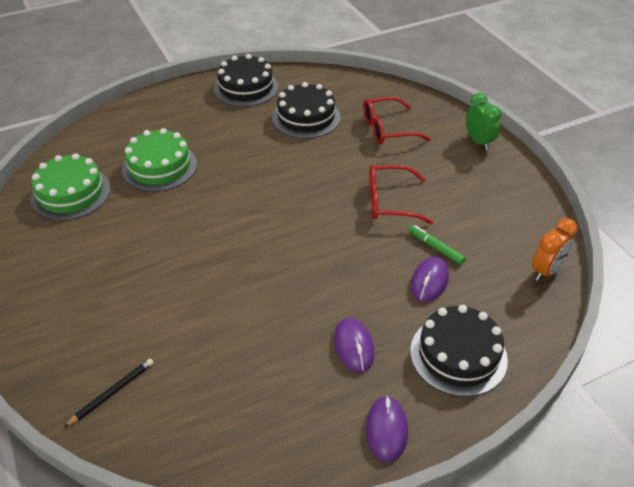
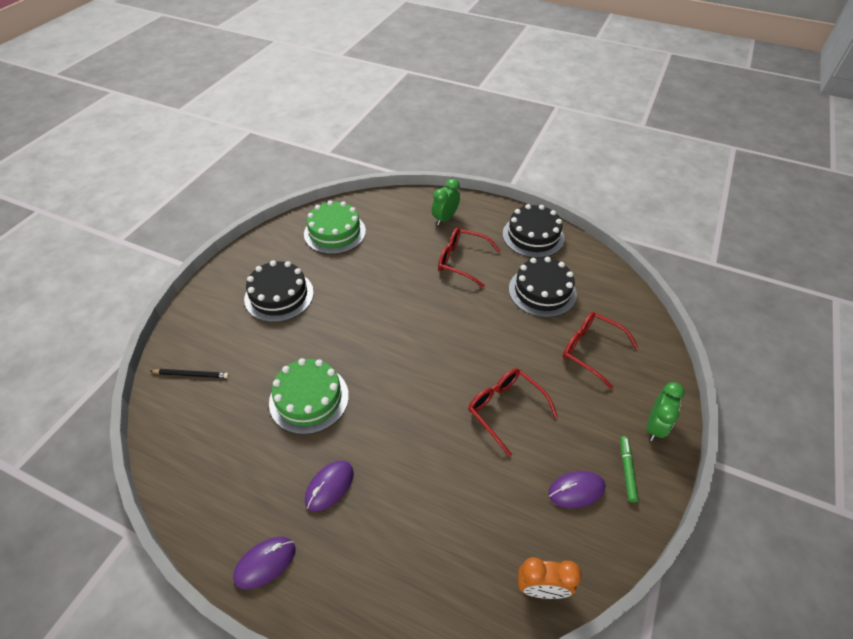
camera: 50 degrees right, 5 degrees up
green cake [122,128,197,191] -> green cake moved to [269,358,349,435]
green marker [409,225,466,264] -> green marker moved to [620,436,639,503]
purple mouse [410,257,449,302] -> purple mouse moved to [548,471,606,508]
black cake [410,305,508,397] -> black cake moved to [244,260,314,322]
none -> green clock [432,179,460,225]
none -> red glasses [438,228,501,288]

